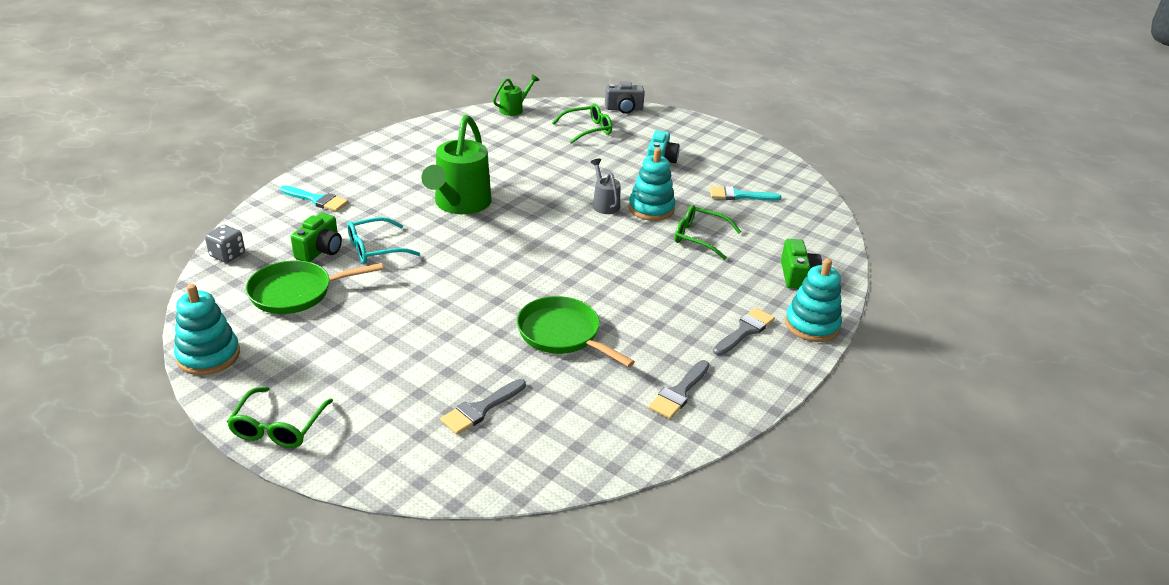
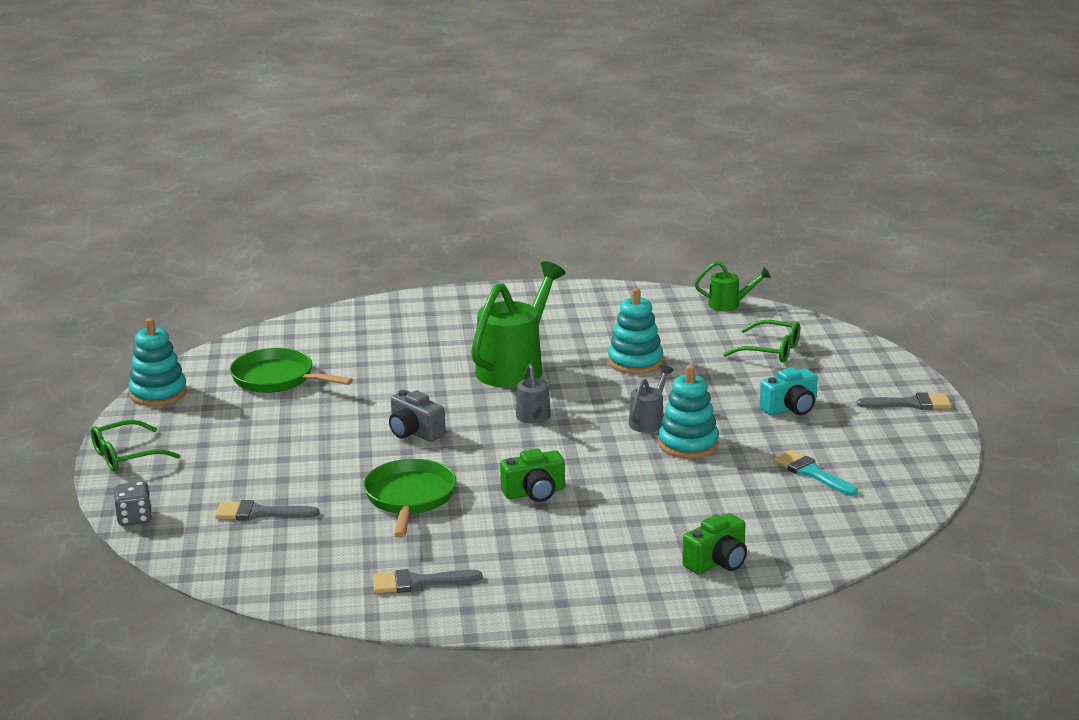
camera: 50 degrees right, 10 degrees down
grey dice [205,225,245,263] -> grey dice moved to [114,481,152,526]
turquoise brush [280,185,348,212] -> none
green camera [290,213,342,262] -> green camera moved to [500,449,565,502]
turquoise glasses [347,217,420,264] -> none
green watering can [421,115,492,214] -> green watering can turned 150 degrees clockwise [471,261,566,388]
grey camera [605,82,645,114] -> grey camera moved to [389,390,445,442]
green glasses [675,205,741,260] -> none
grey brush [713,308,775,356] -> grey brush moved to [857,392,951,410]
turquoise stacking toy [785,259,842,342] -> turquoise stacking toy moved to [608,288,663,374]
none -> grey watering can [516,364,551,424]

